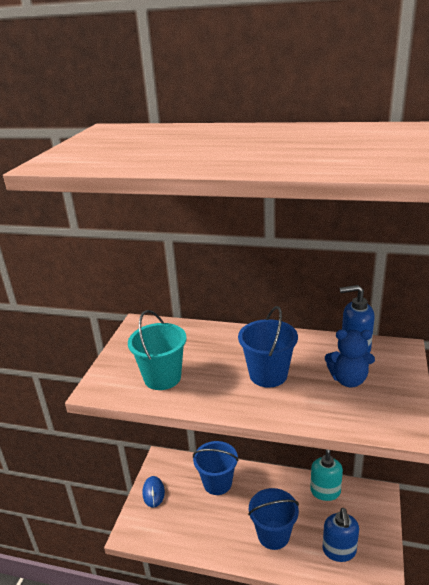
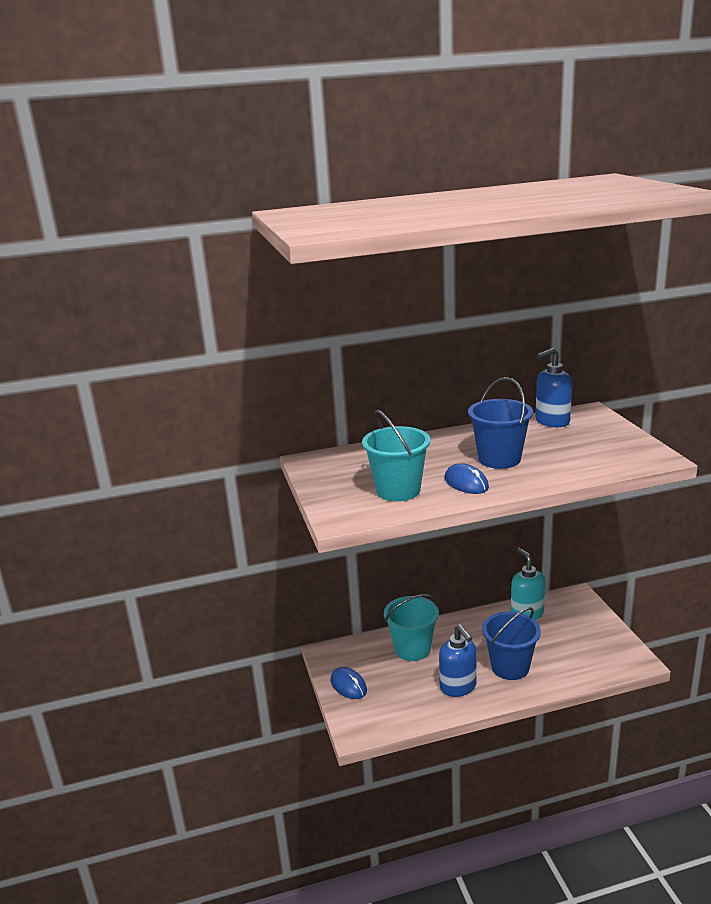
camera: 30 degrees left, 5 degrees down
blue bucket [193,441,239,495] -> turquoise bucket [384,594,439,661]
blue soap dispenser [323,508,359,562] -> blue soap dispenser moved to [439,625,477,697]
blue teddy bear [325,330,375,387] -> none
none -> blue mouse [445,463,489,494]

